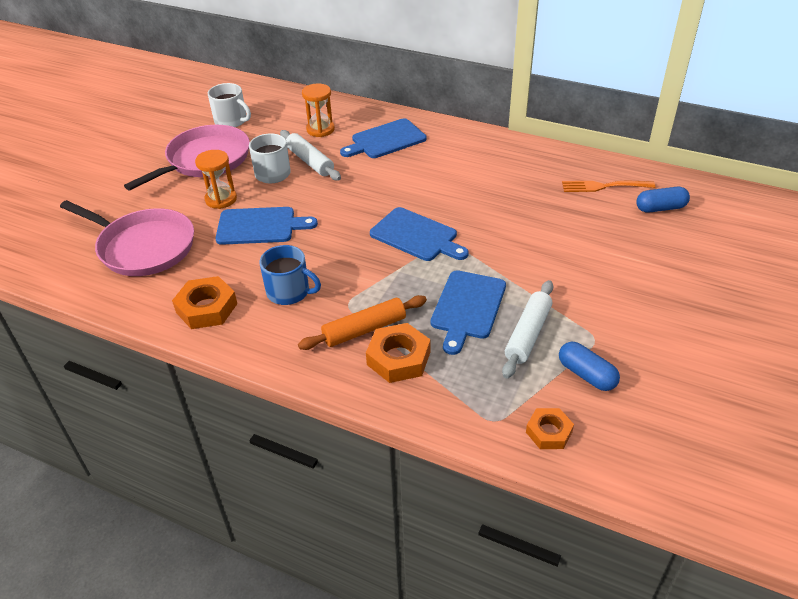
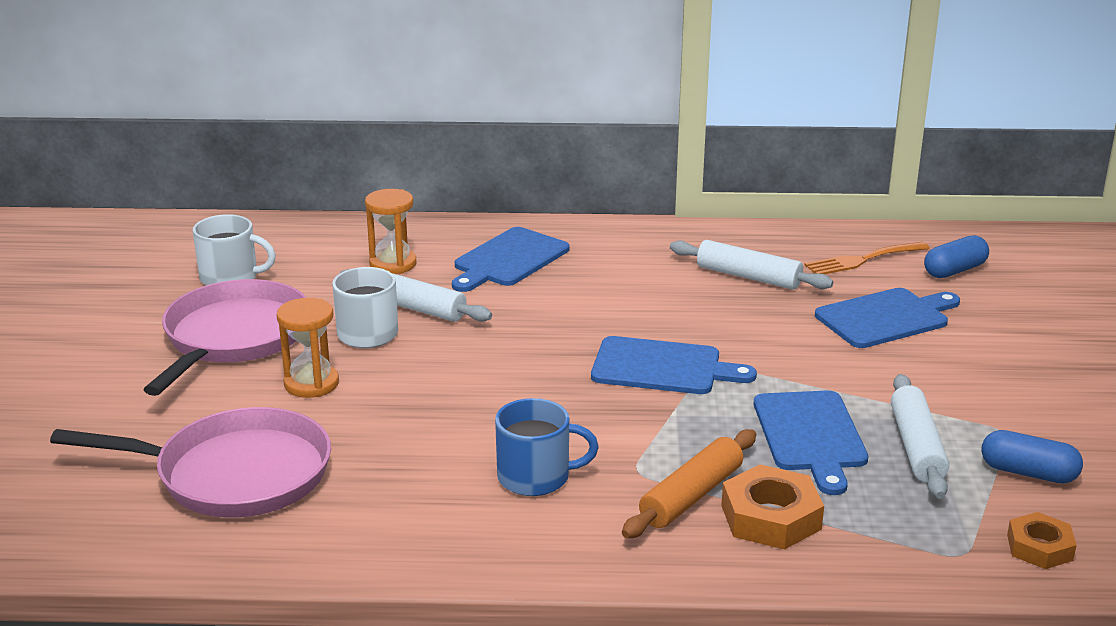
camera: 25 degrees left, 15 degrees down
orange nut [172,276,237,329] -> none
blue cutting board [216,207,318,245] -> blue cutting board moved to [815,288,960,348]
none -> white rolling pin [670,240,833,290]

